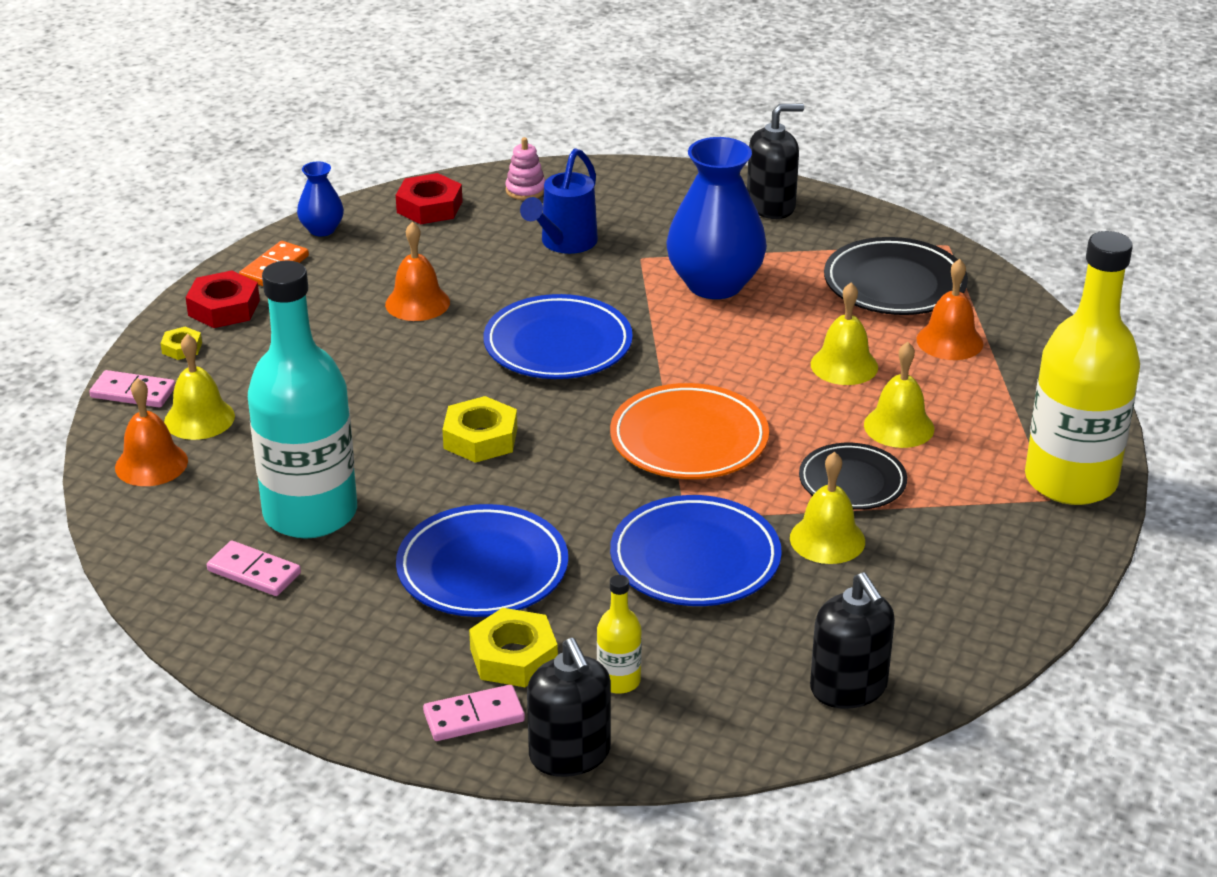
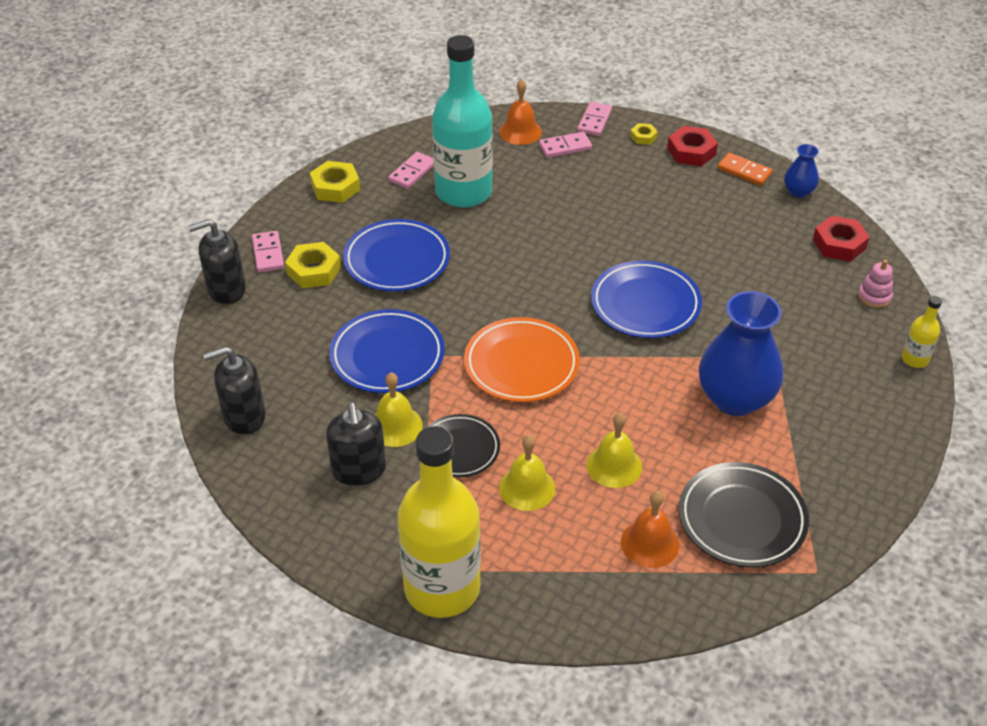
camera: 95 degrees right, 10 degrees up
yellow bell [164,334,235,440] -> pink domino [539,132,592,158]
orange bell [385,222,450,321] -> none
yellow nut [442,396,517,463] -> yellow nut moved to [310,161,360,203]
blue watering can [520,148,598,254] -> none
yellow bottle [597,575,642,694] -> yellow bottle moved to [902,296,942,368]
black soap dispenser [747,104,804,219] -> black soap dispenser moved to [326,403,386,486]

